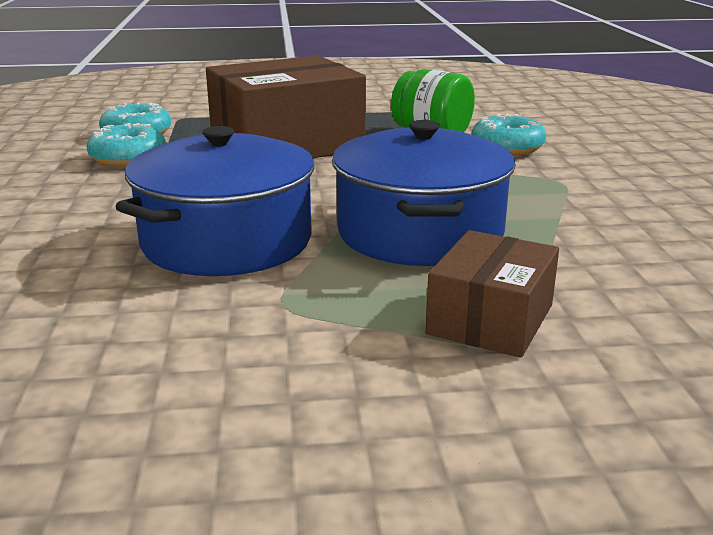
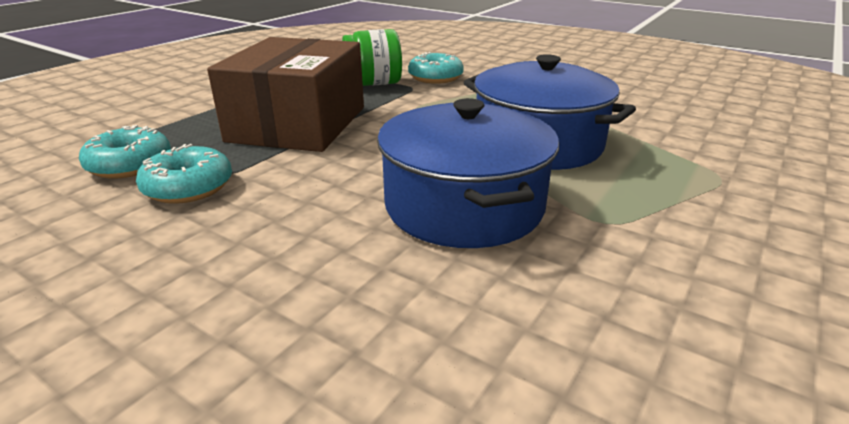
camera: 50 degrees left, 5 degrees up
brown box [426,230,559,358] -> none

